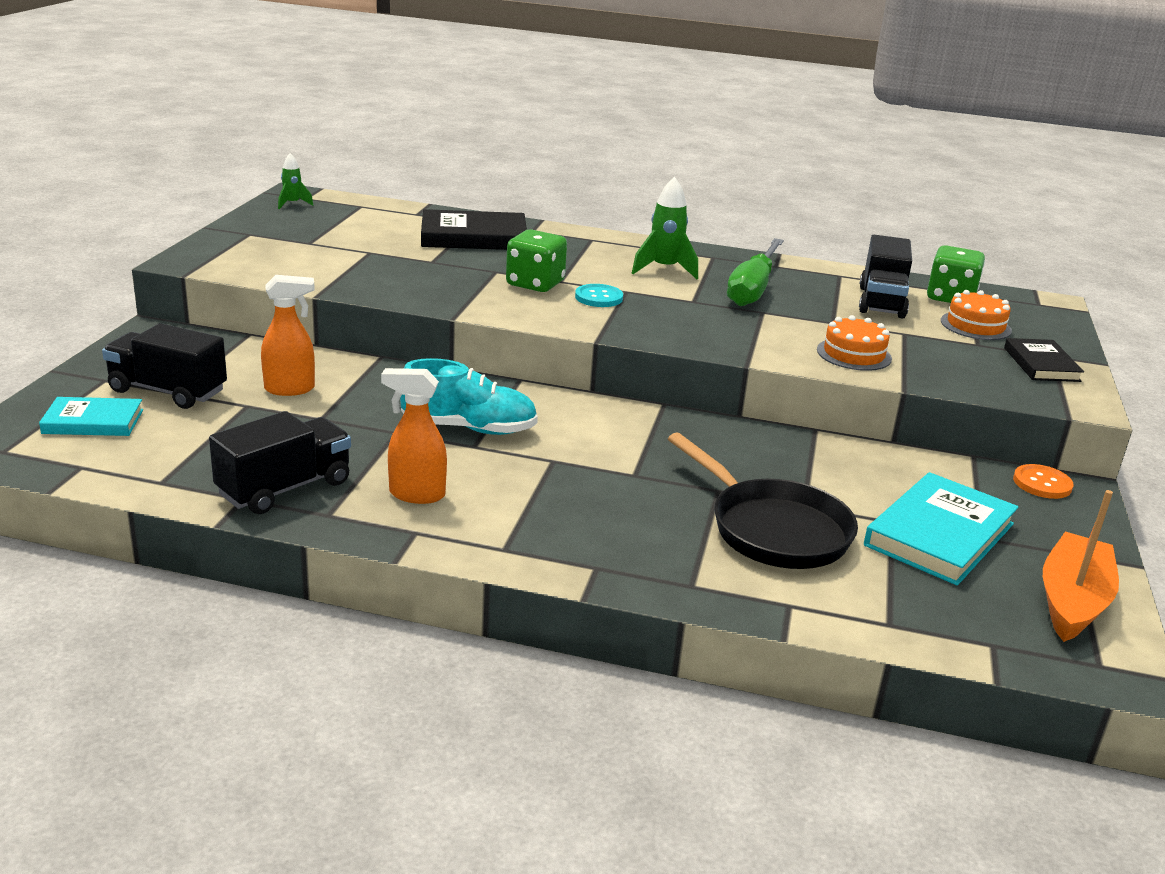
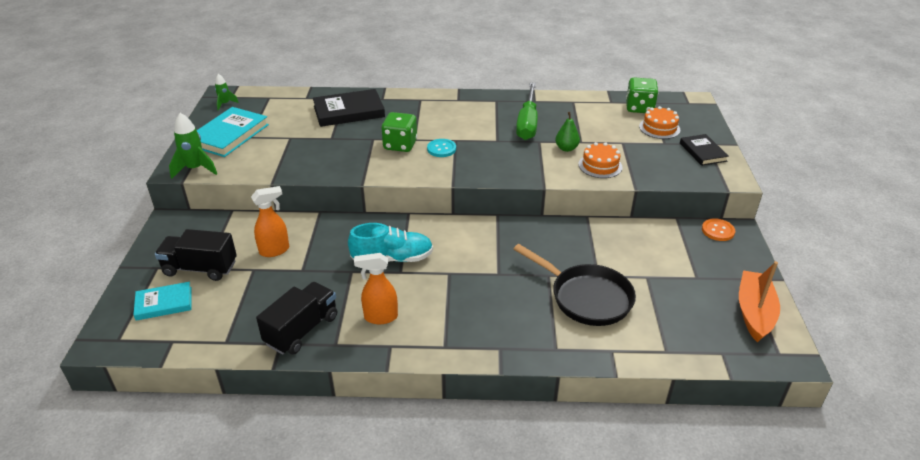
camera: 10 degrees left, 10 degrees up
green rocket [632,176,698,279] -> green rocket moved to [169,113,217,179]
black truck [859,235,912,319] -> none
turquoise book [864,472,1018,585] -> turquoise book moved to [197,107,269,157]
none -> green pear [555,112,580,152]

